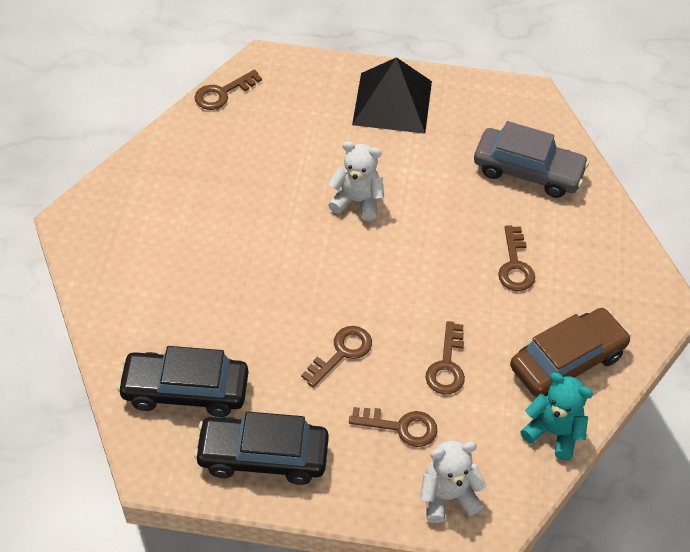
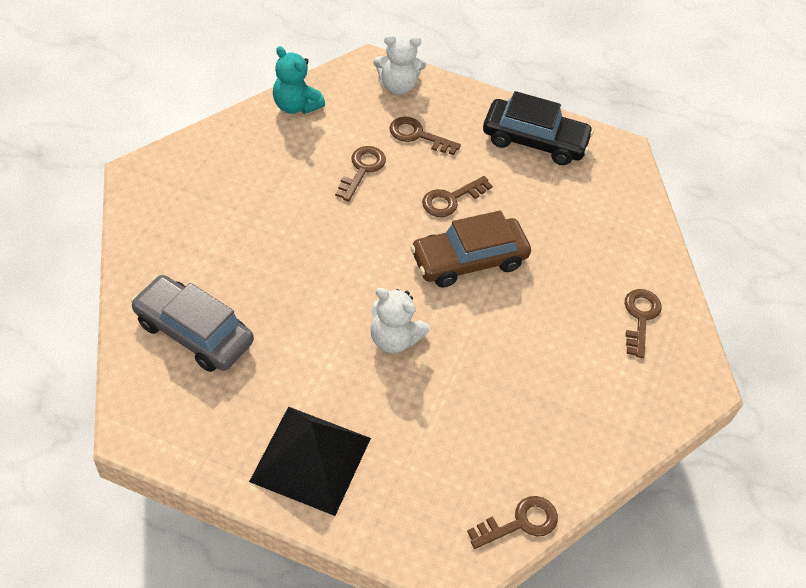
camera: 170 degrees left, 0 degrees up
black car [117,346,248,417] -> none
brown key [498,225,535,291] -> brown key moved to [625,289,662,358]
brown car [510,308,631,397] -> brown car moved to [410,211,531,288]

